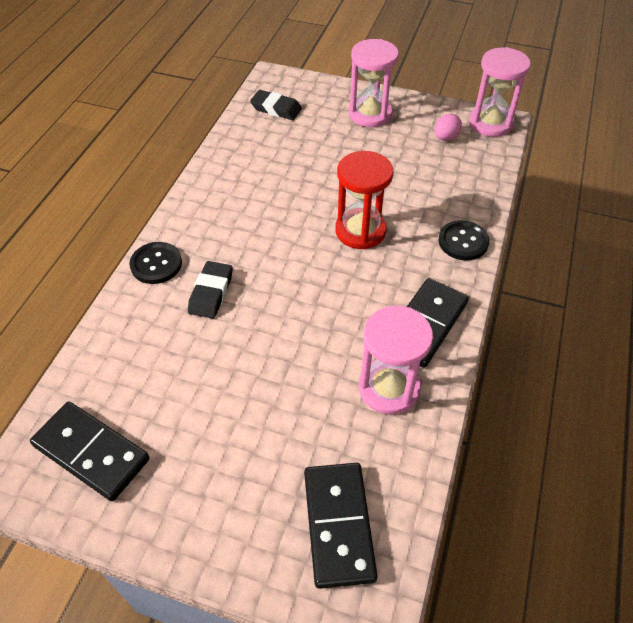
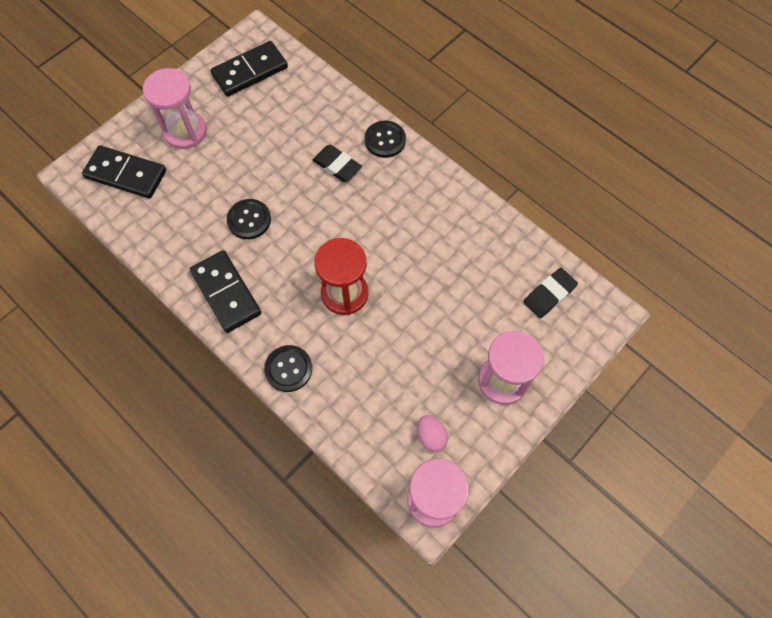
camera: 115 degrees right, 15 degrees up
pink hourglass [359,306,433,415] -> pink hourglass moved to [143,68,207,149]
none -> black button [227,199,271,239]

